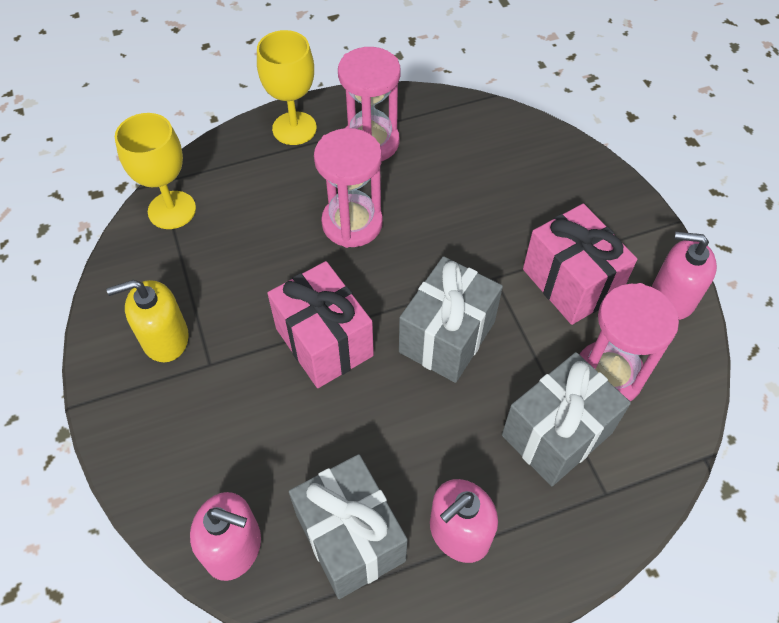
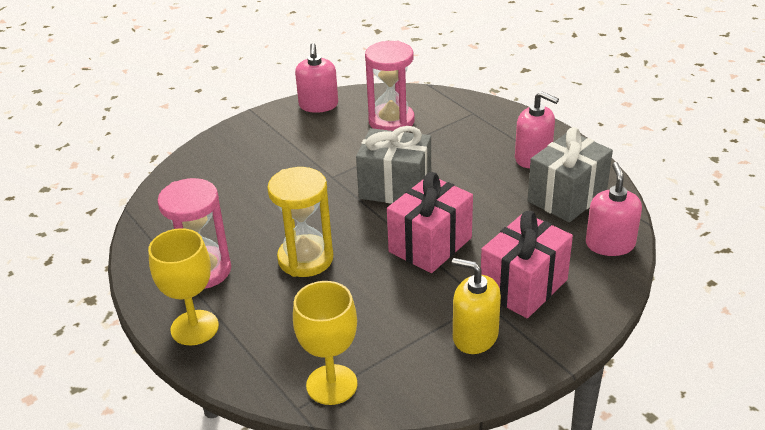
camera: 105 degrees left, 20 degrees down
yellow soap dispenser [107,280,189,362] -> yellow soap dispenser turned 150 degrees clockwise [452,258,501,354]
pink hourglass [314,128,383,248] -> yellow hourglass [267,167,333,277]
grey gift [502,352,631,486] -> none
pink gift [523,204,637,325] -> pink gift moved to [481,211,573,318]

